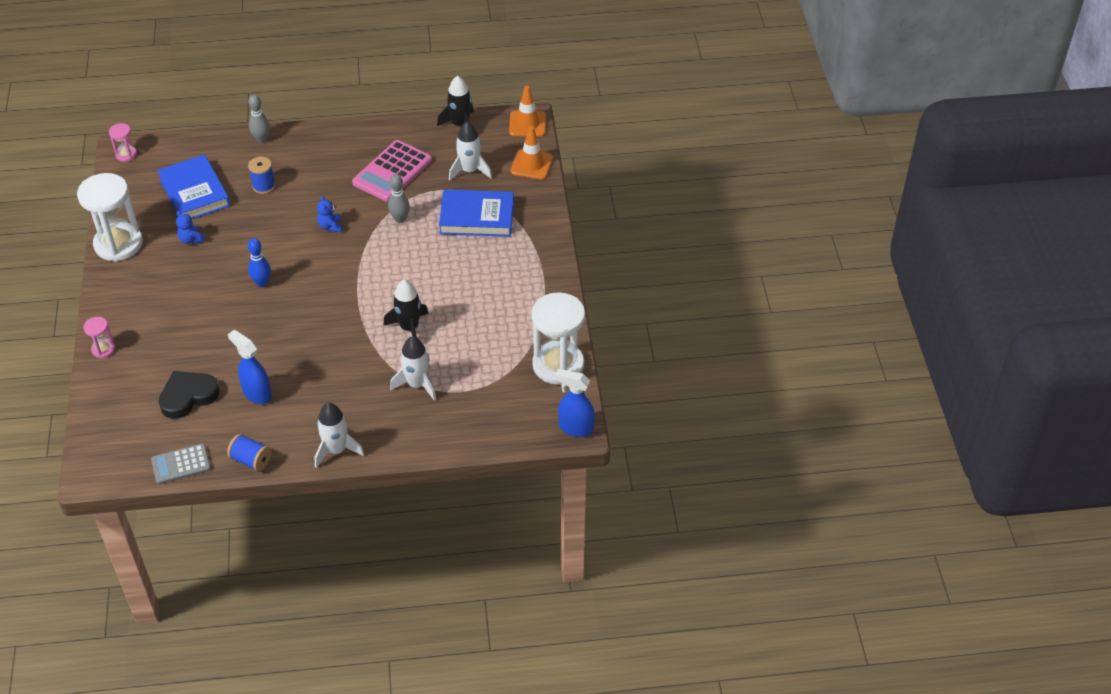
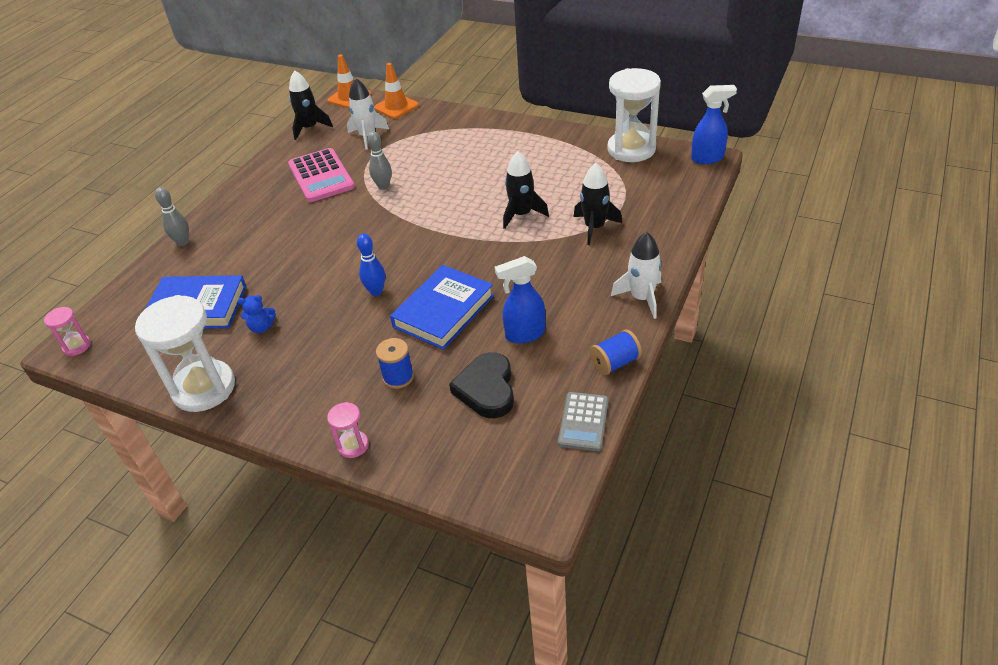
camera: 55 degrees left, 5 degrees down
blue spool [248,157,276,194] -> blue spool moved to [376,338,414,389]
blue teddy bear [317,195,342,232] -> none
white rocket [390,336,436,401] -> black rocket [574,163,622,245]
blue book [439,190,514,237] -> blue book moved to [390,265,494,350]
blue spray bottle [555,369,595,437] -> blue spray bottle turned 150 degrees counterclockwise [691,85,737,164]

